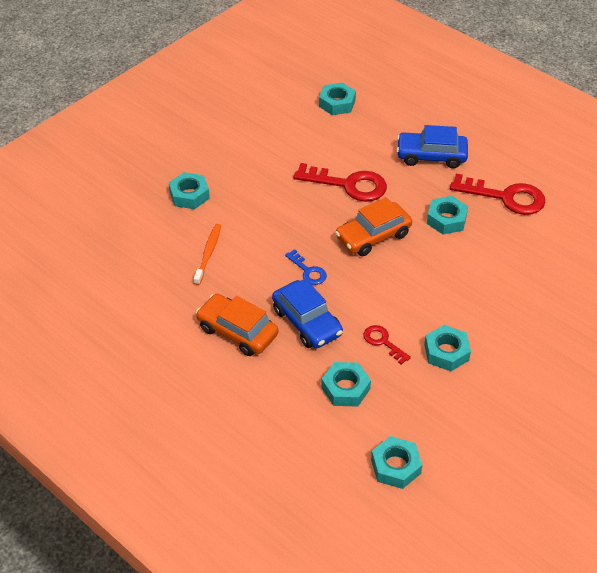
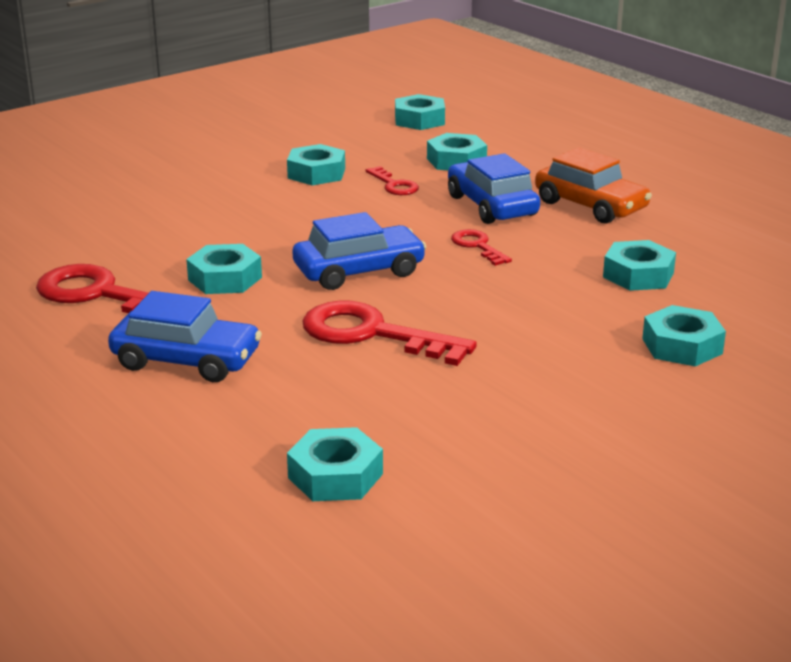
camera: 170 degrees left, 20 degrees down
orange toothbrush [194,224,221,285] -> turquoise nut [603,240,676,291]
blue key [285,249,327,285] -> red key [451,229,512,266]
orange car [335,197,412,256] -> blue car [292,212,426,290]

